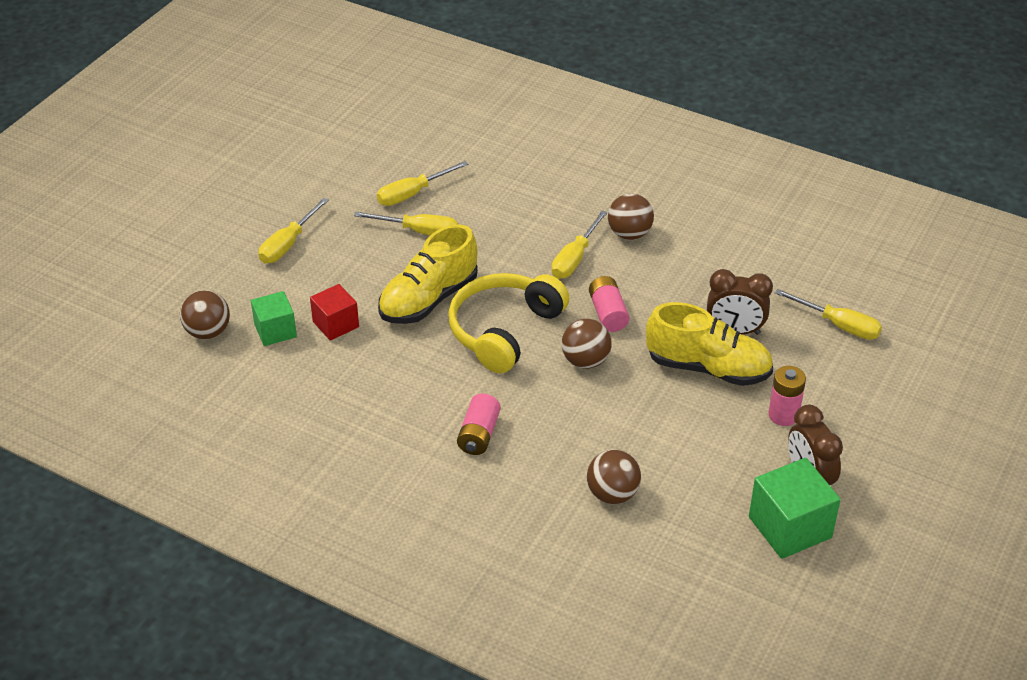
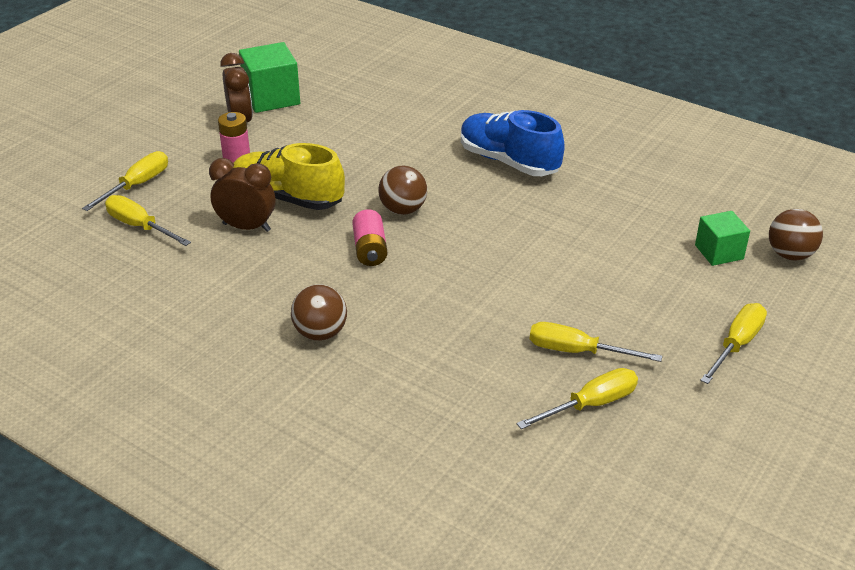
camera: 175 degrees left, 5 degrees down
red cube [310,284,359,341] -> none
yellow shoe [378,224,478,324] -> none
yellow headphones [448,273,569,373] -> none
pink battery [457,394,501,455] -> blue shoe [461,110,565,176]
yellow screwdriver [552,210,608,279] -> yellow screwdriver moved to [82,151,168,211]
brown ball [587,450,641,504] -> none

